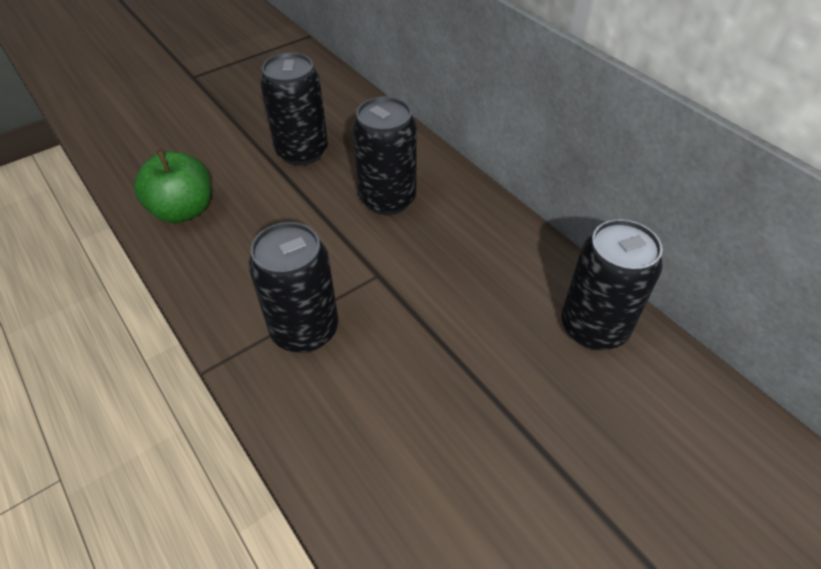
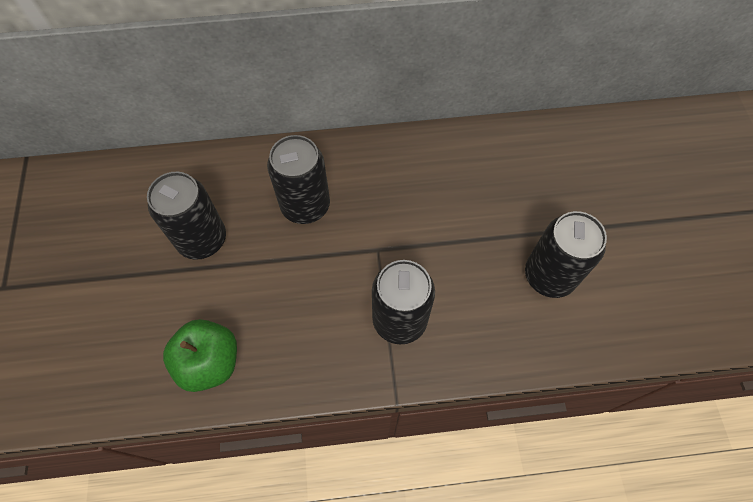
camera: 60 degrees left, 15 degrees up
black can [561,219,663,350] -> black can moved to [525,211,607,298]

